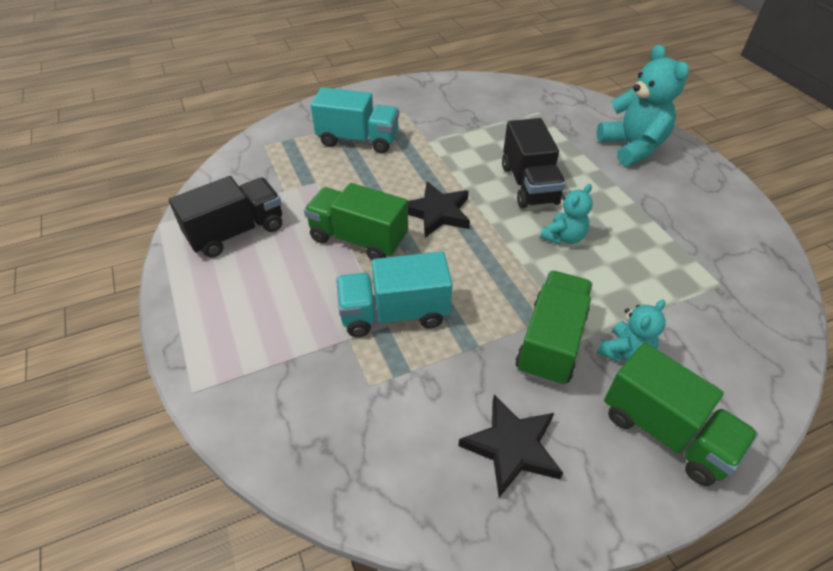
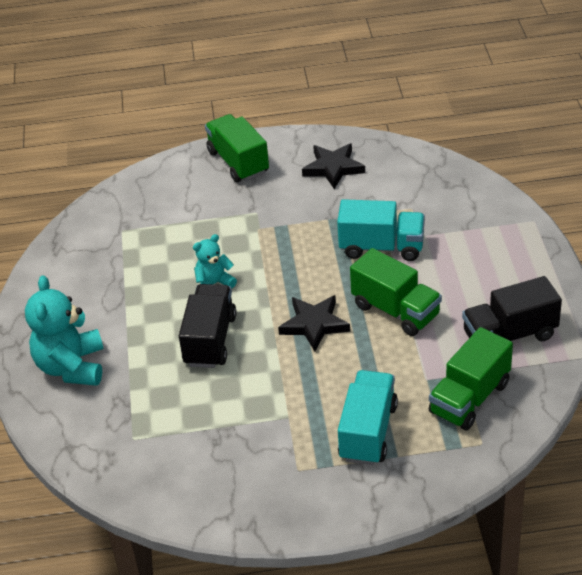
camera: 160 degrees left, 5 degrees down
turquoise truck [311,87,399,153] -> turquoise truck turned 75 degrees clockwise [338,370,398,465]
green truck [516,271,593,386] -> green truck moved to [429,327,513,430]
turquoise teddy bear [597,300,666,363] -> none

